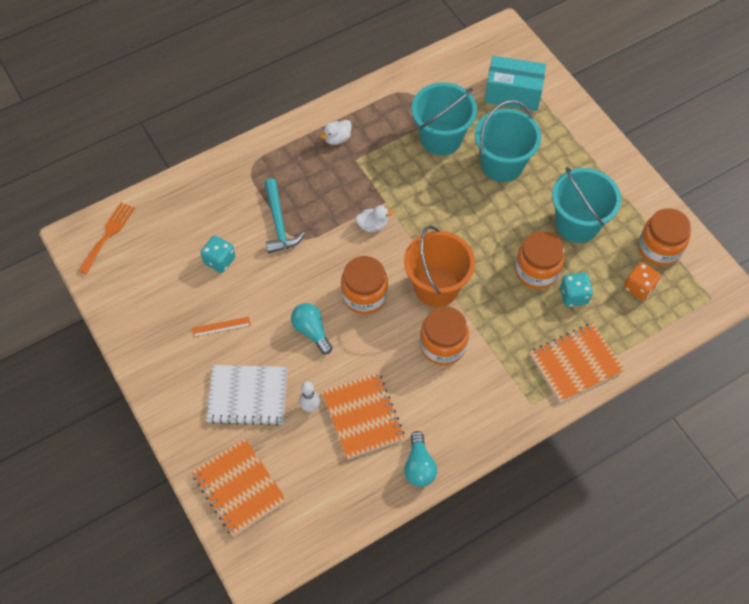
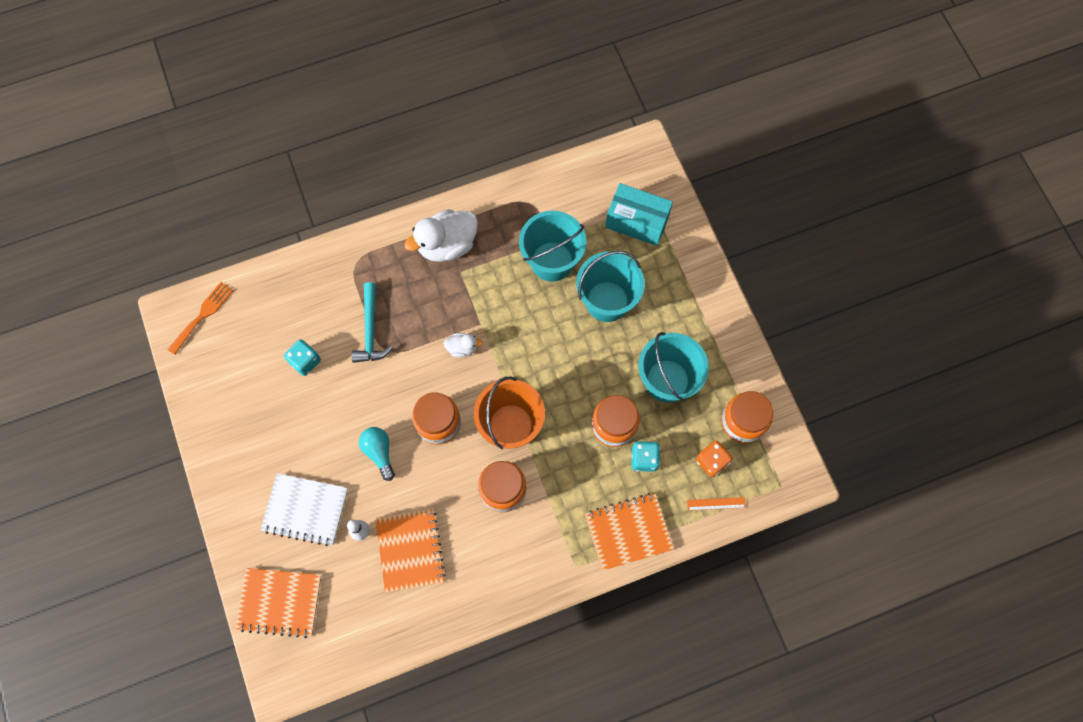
camera: 10 degrees right, 10 degrees up
orange ruler [192,317,251,337] -> orange ruler moved to [687,497,746,511]
orange notebook [192,438,287,537] -> orange notebook turned 60 degrees counterclockwise [236,568,322,638]
white duck [320,120,351,145] -> white duck [404,209,478,262], size x2.06
turquoise light bulb [404,431,437,487] -> none

